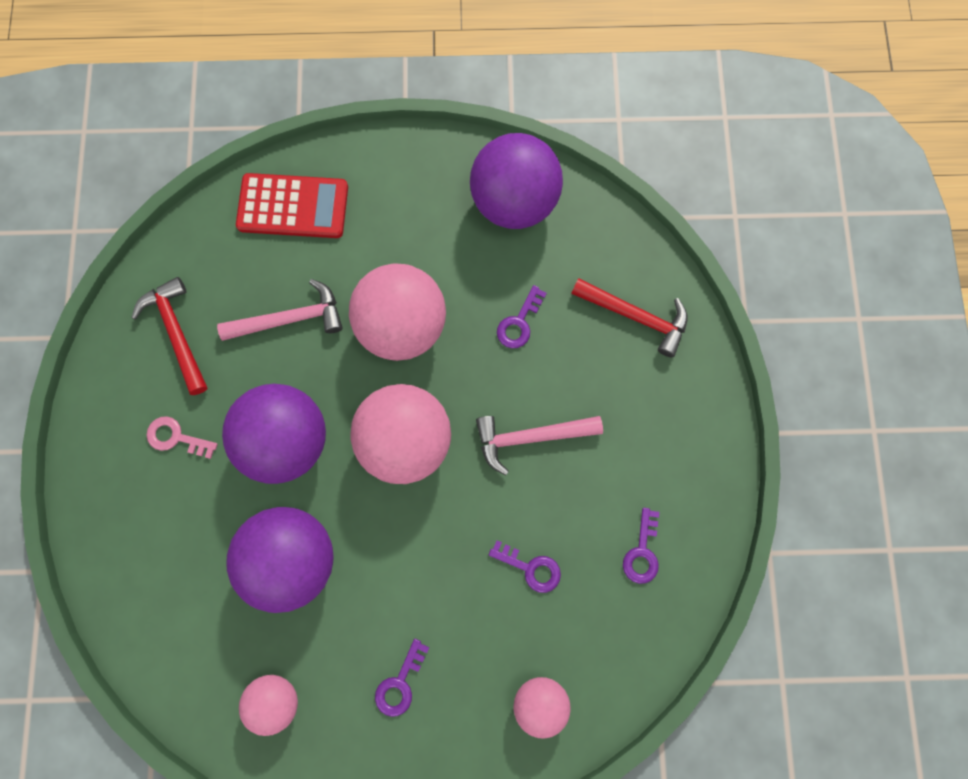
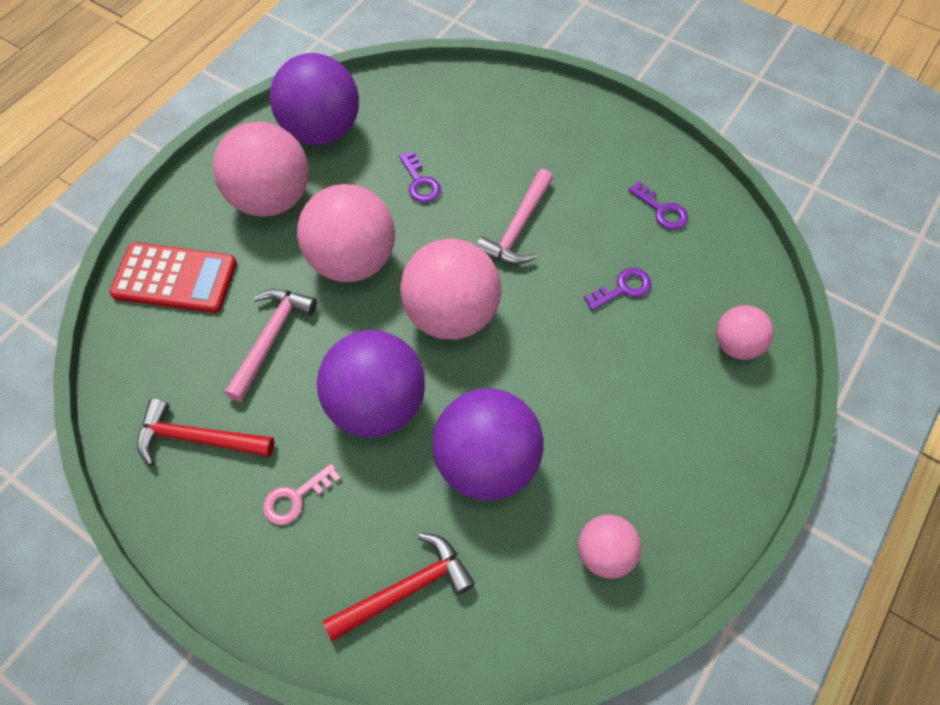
camera: 55 degrees left, 15 degrees down
red calculator [236,173,348,238] -> red calculator turned 60 degrees clockwise [109,242,237,313]
purple key [375,639,429,717] -> none
red hammer [571,278,687,357] -> red hammer moved to [323,533,475,642]
none -> pink ball [213,122,309,217]

